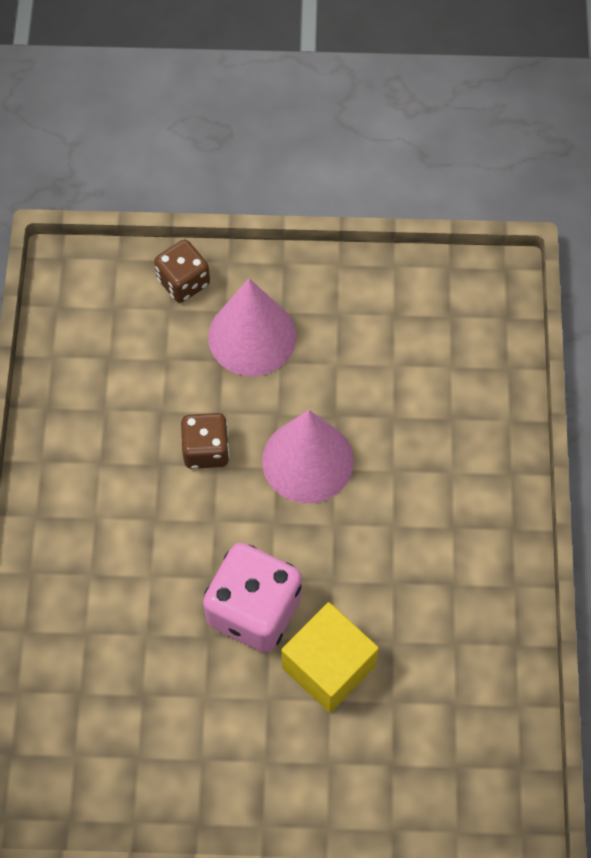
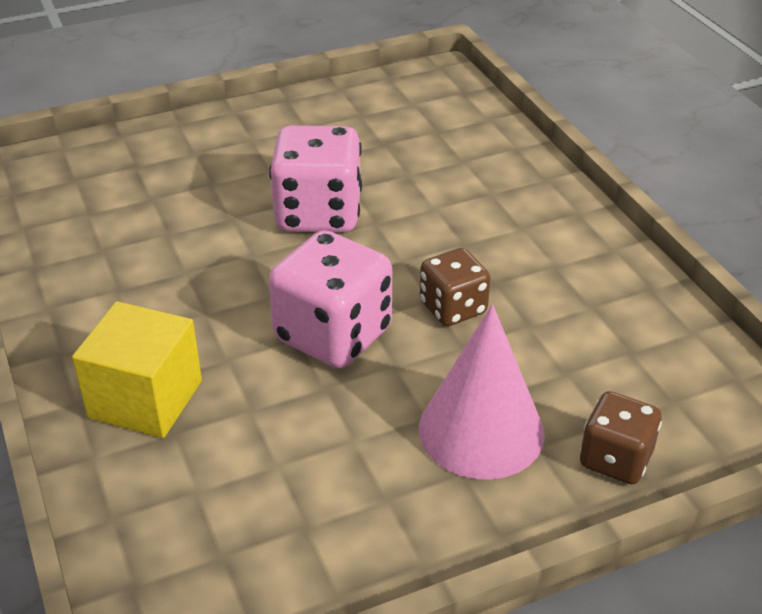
camera: 155 degrees right, 25 degrees down
pink cone [262,410,353,504] -> pink dice [269,230,392,368]
yellow cube [281,602,379,713] -> yellow cube moved to [72,301,202,438]

